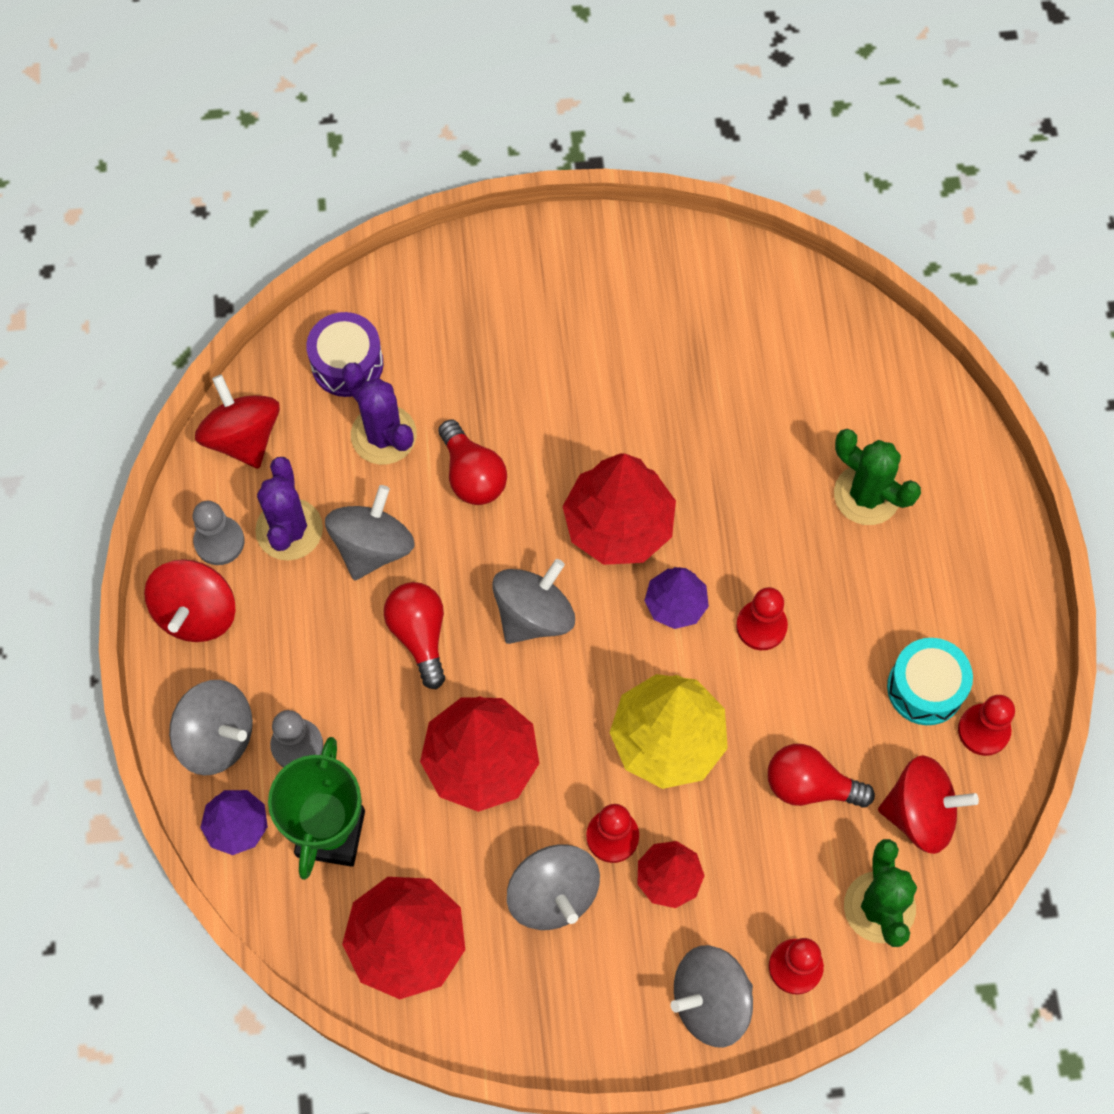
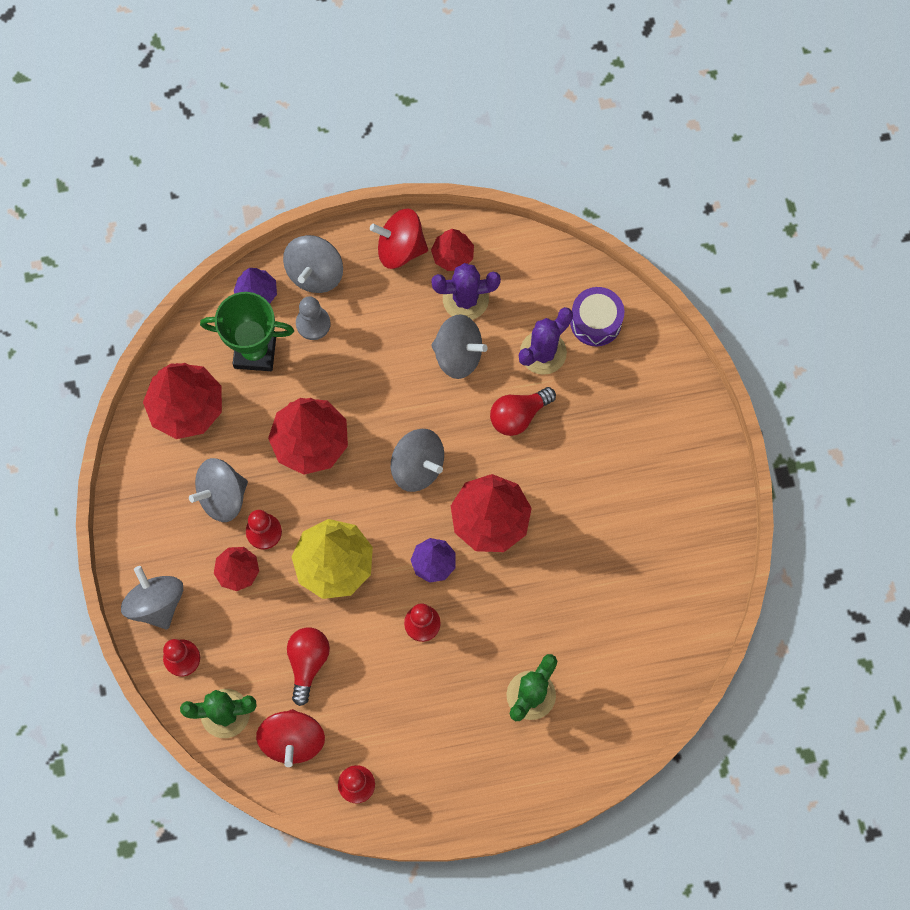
camera: 85 degrees right, 5 degrees up
grey pawn [193,501,244,565] -> red tree [431,229,474,271]
red spinning top [195,375,280,469] -> none
red light bulb [384,582,445,689] -> none
turquoise drum [887,638,973,725] -> none

